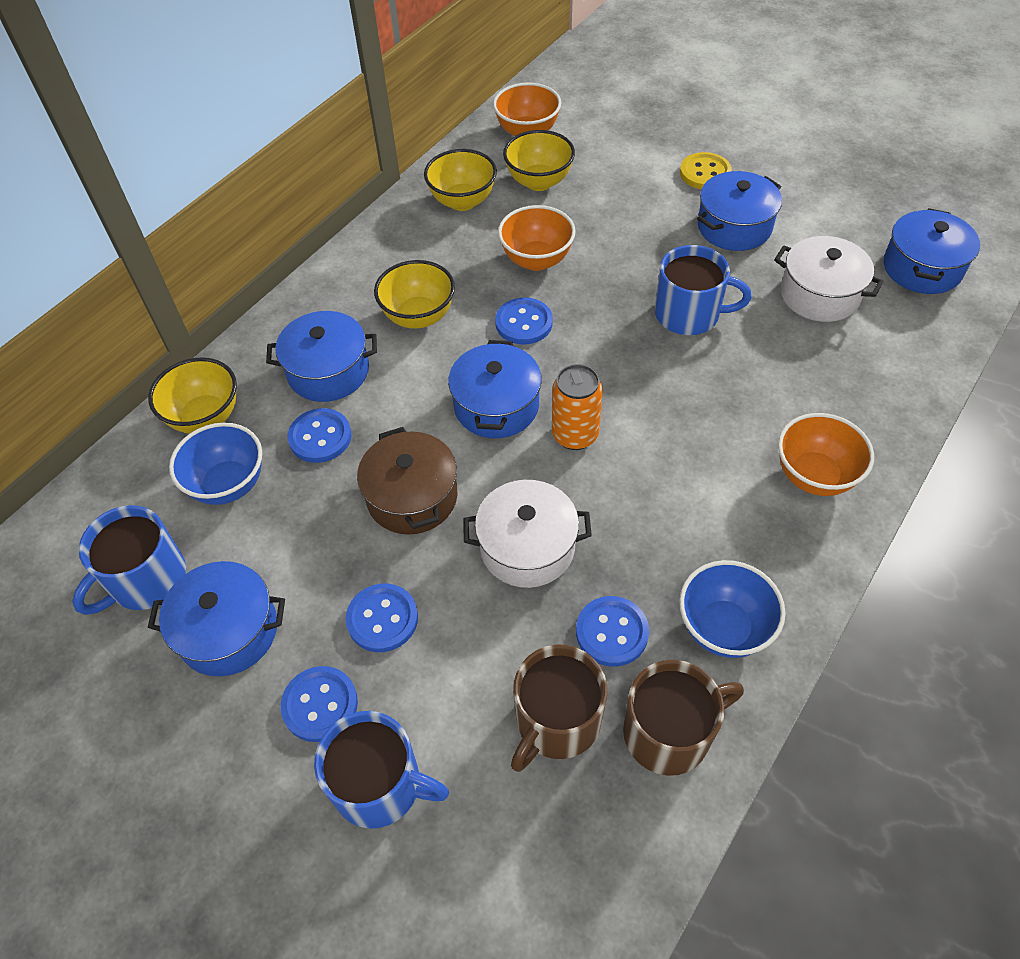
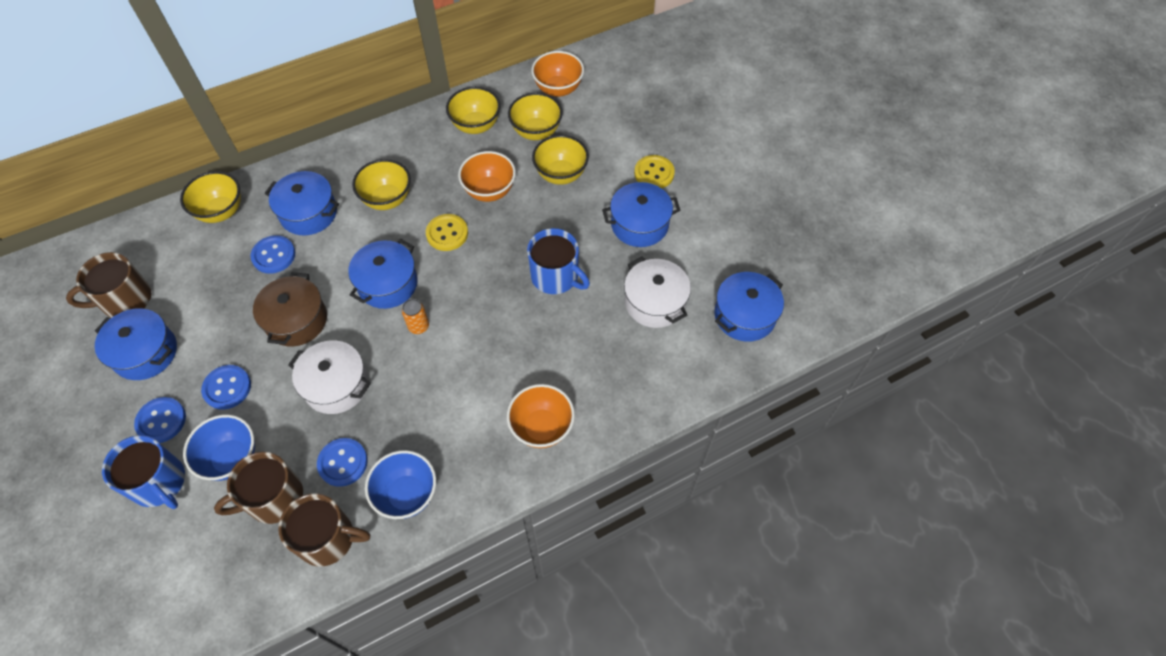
camera: 25 degrees right, 5 degrees up
blue mug [72,505,186,615] -> brown mug [66,252,151,318]
blue bowl [169,423,262,505] -> blue bowl moved to [183,415,255,481]
blue button [495,298,553,345] -> yellow button [426,214,468,251]
orange can [552,364,603,450] -> orange can [402,299,429,334], size x0.65
none -> yellow bowl [532,135,589,185]

